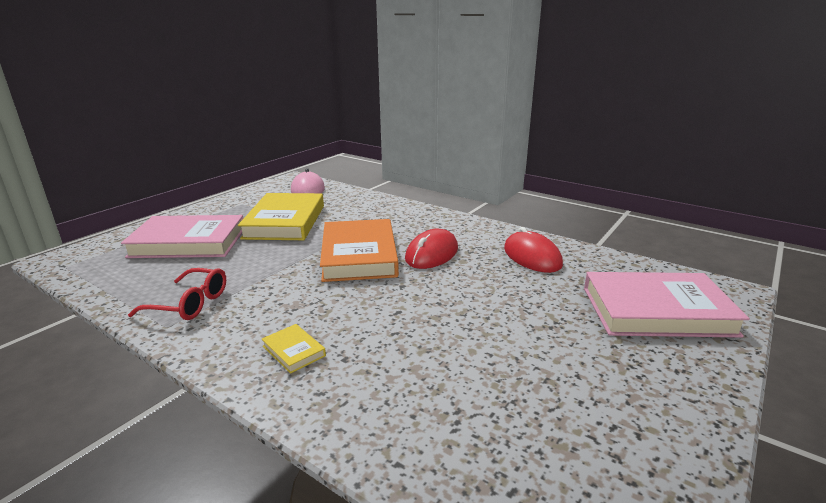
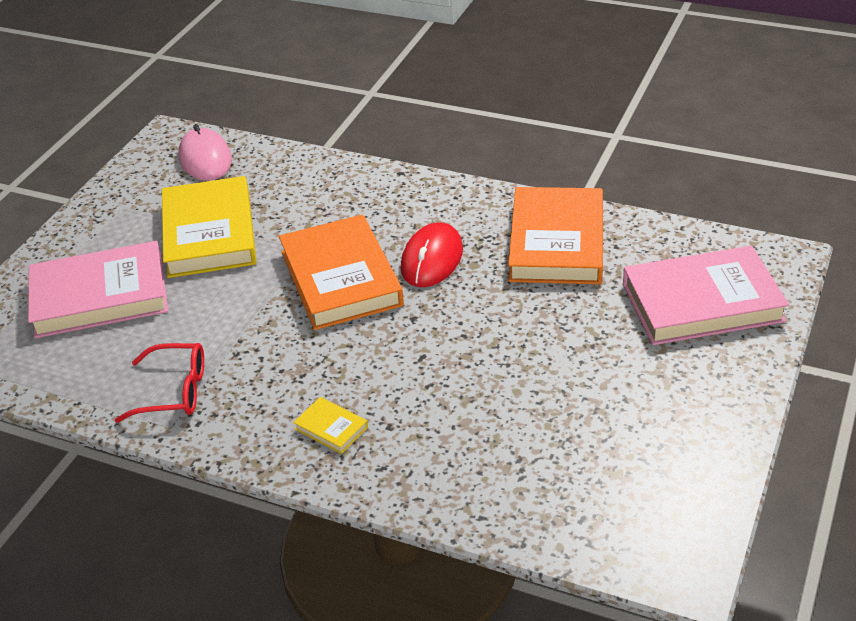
camera: 10 degrees left, 15 degrees up
red mouse [504,227,563,273] -> orange book [508,187,603,284]

